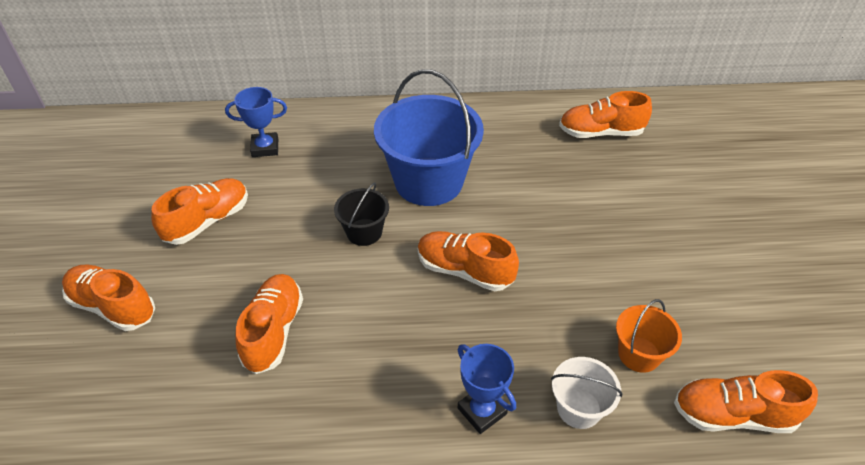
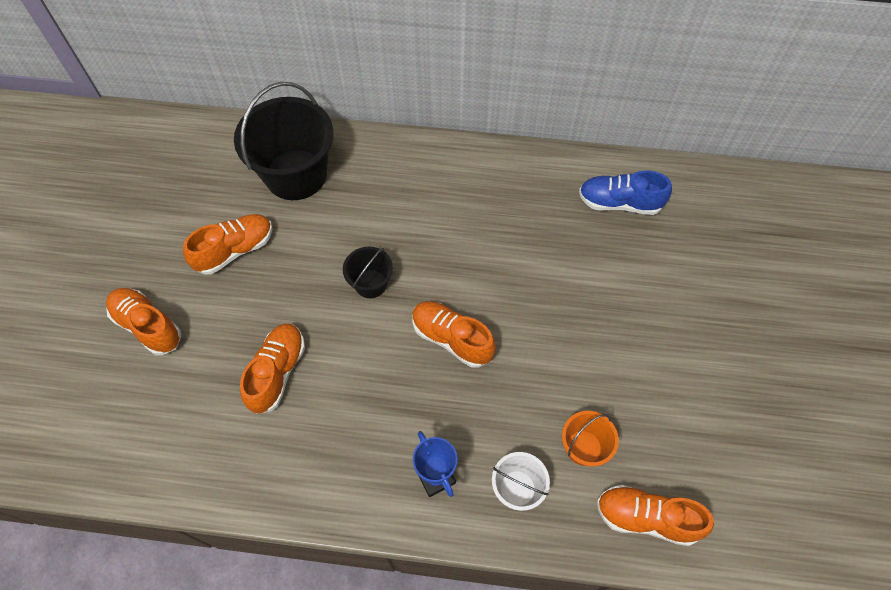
camera: 10 degrees right, 15 degrees up
blue trophy [225,87,287,157] -> black bucket [234,82,334,200]
blue bucket [374,69,484,206] -> none
orange shoe [559,91,652,138] -> blue shoe [579,170,672,215]

